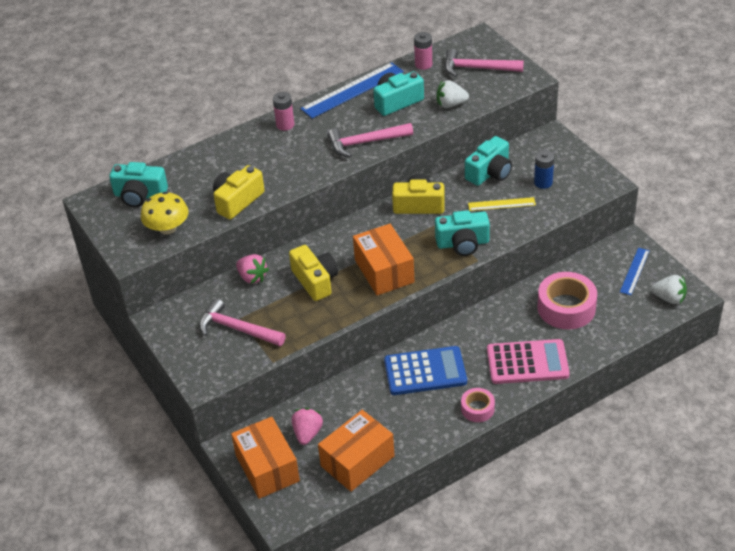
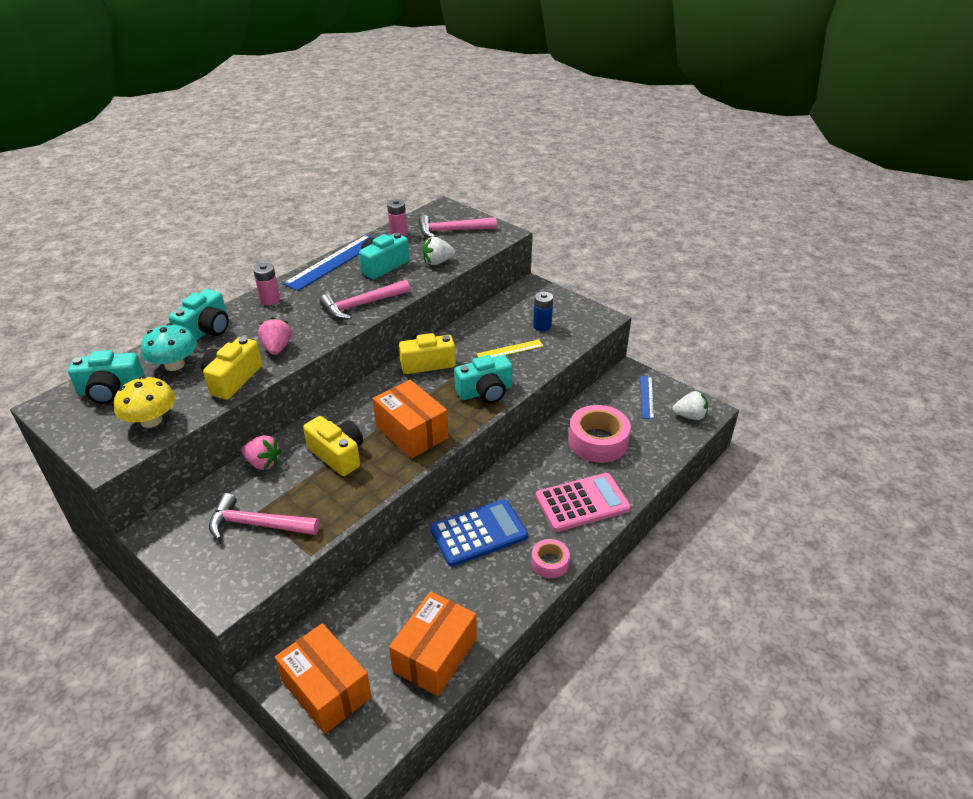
camera: 20 degrees left, 5 degrees down
pink strawberry [292,408,323,445] -> pink strawberry moved to [258,317,292,355]
turquoise camera [465,136,512,186] -> turquoise camera moved to [169,289,229,341]
none -> turquoise mushroom [141,323,197,371]

